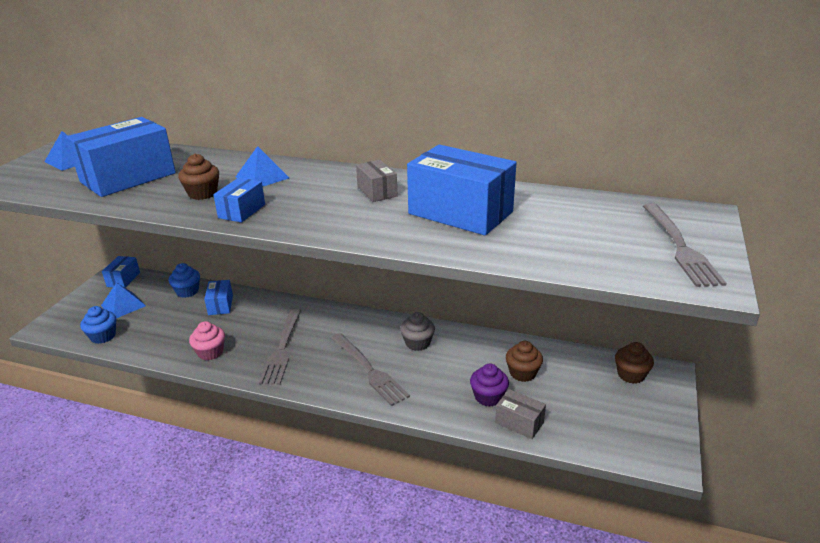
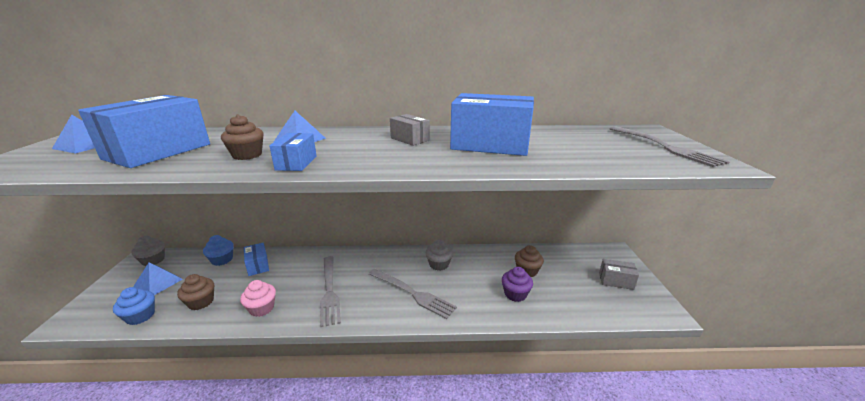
camera: 20 degrees left, 5 degrees down
blue box [102,256,140,288] -> grey cupcake [131,236,165,266]
grey box [495,389,546,439] -> grey box moved to [599,259,639,290]
brown cupcake [615,342,654,384] -> brown cupcake moved to [177,274,214,310]

